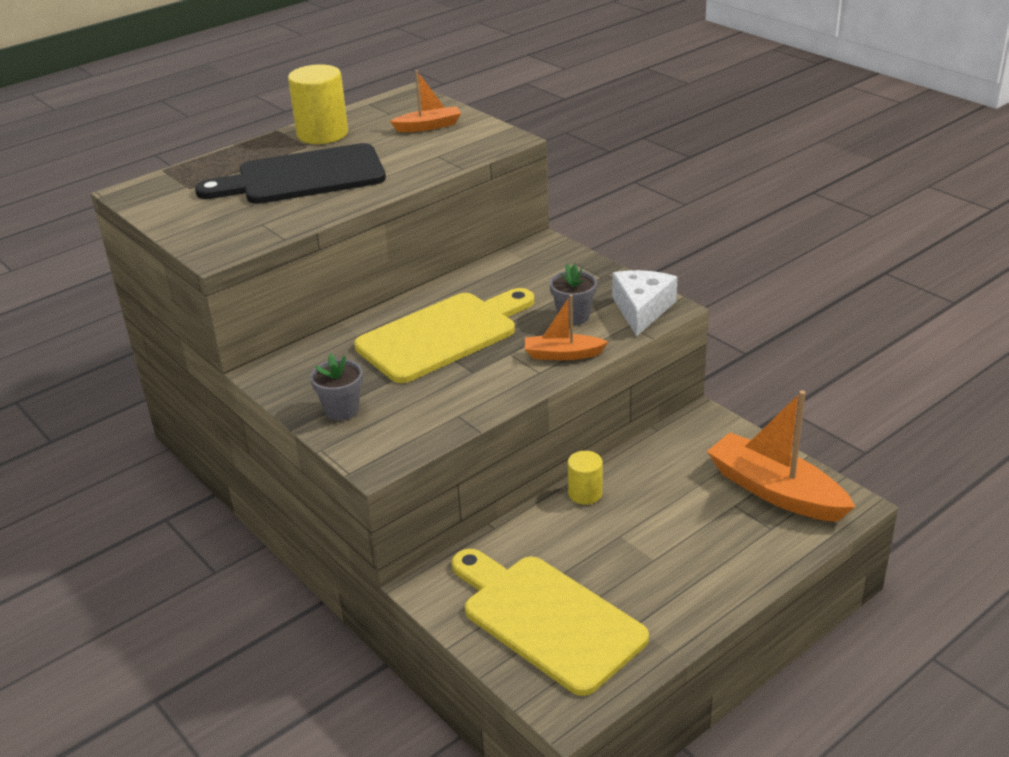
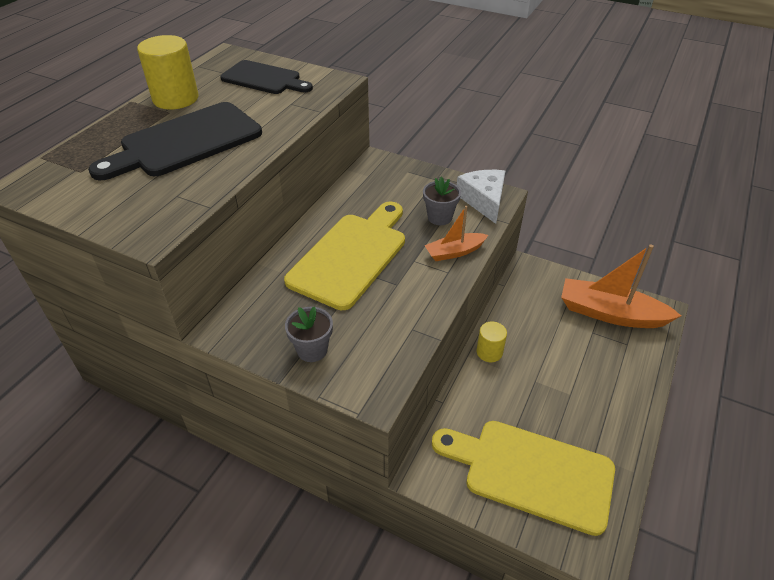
camera: 25 degrees left, 10 degrees up
orange boat [390,70,461,132] -> black cutting board [220,60,313,94]

